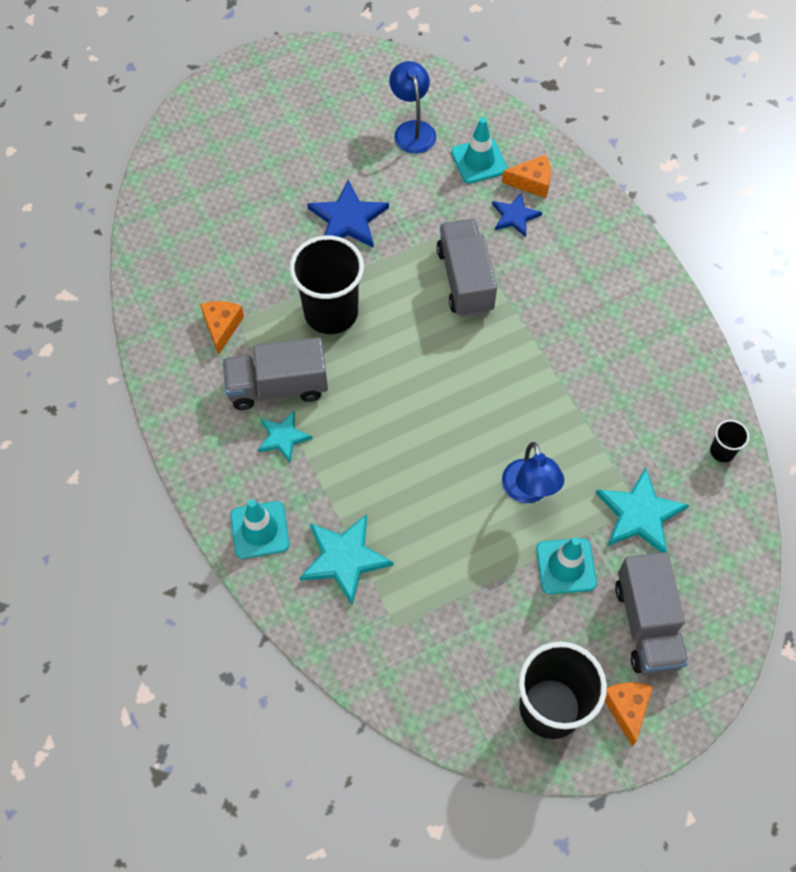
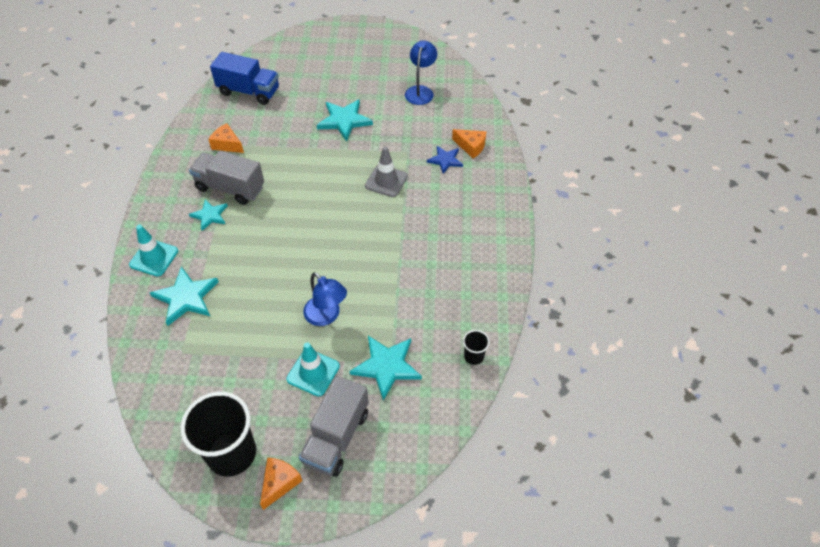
camera: 30 degrees right, 10 degrees down
orange cheese [200,301,244,355] -> orange cheese turned 90 degrees counterclockwise [208,123,244,153]
black cup [289,236,364,334] -> none
blue star [307,180,389,248] -> turquoise star [317,99,373,141]
grey truck [436,219,497,317] -> grey traffic cone [365,146,408,197]
turquoise traffic cone [451,117,507,184] -> none
blue lamp [502,442,564,503] -> blue lamp turned 60 degrees counterclockwise [303,272,347,326]
none -> blue truck [210,52,279,105]

